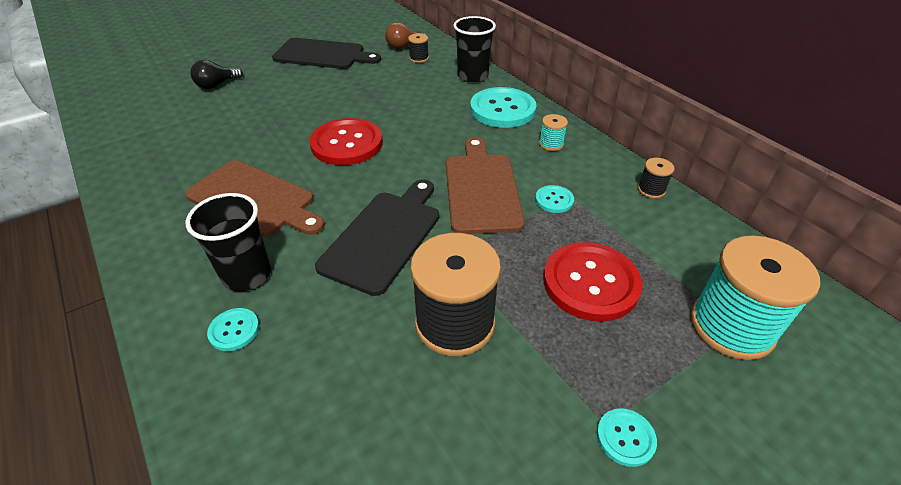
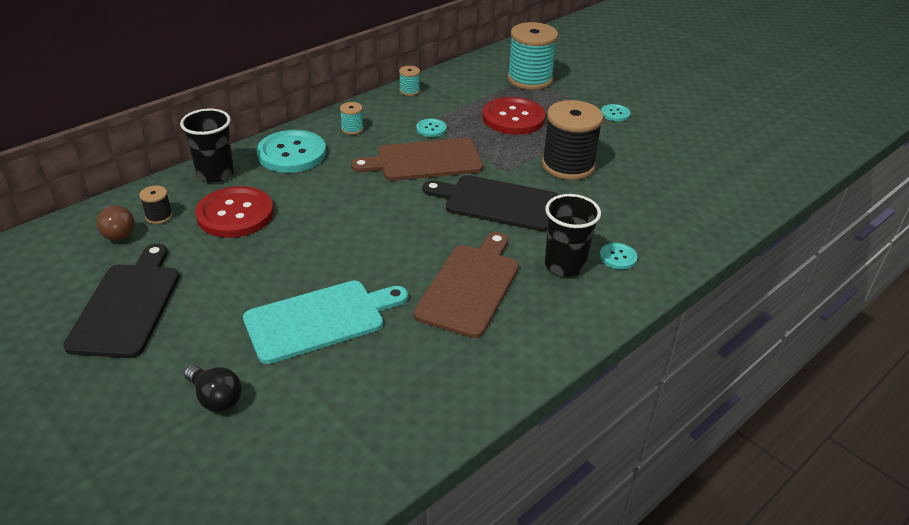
camera: 100 degrees left, 5 degrees down
red button [310,118,383,165] -> red button moved to [195,186,274,238]
black spool [638,158,674,198] -> turquoise spool [399,66,420,96]
none -> turquoise cutting board [243,281,408,364]

